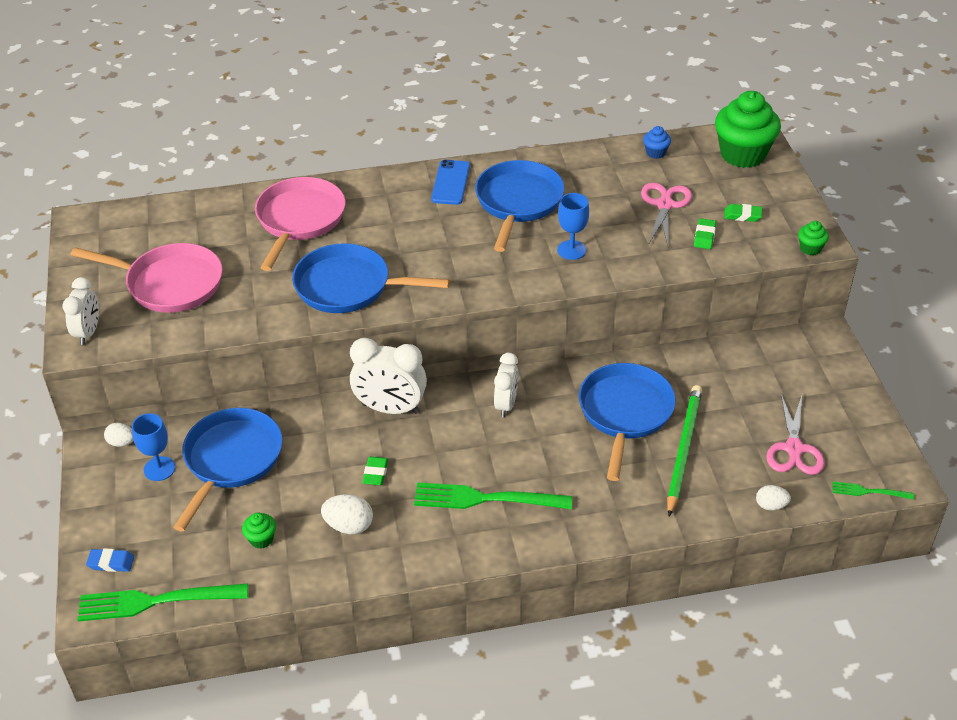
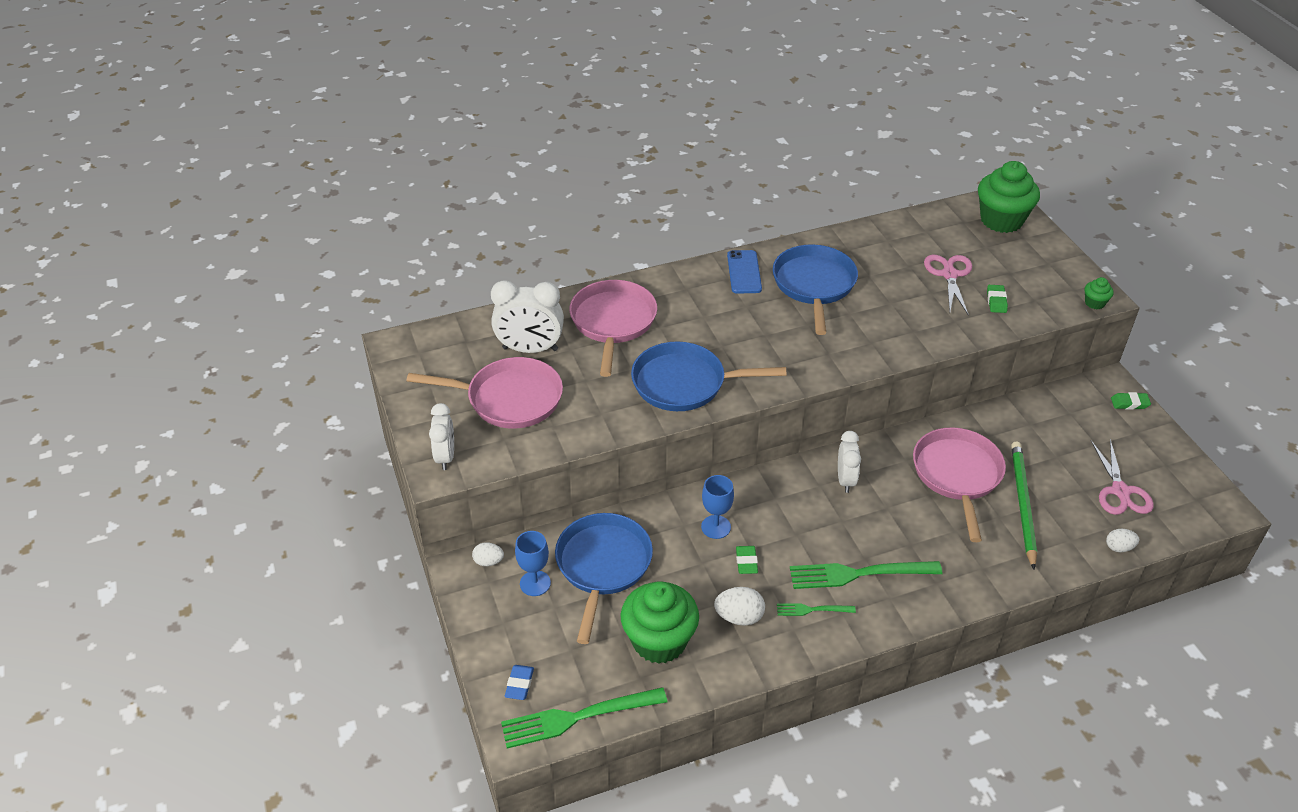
camera: 10 degrees left, 0 degrees up
blue eraser [86,549,134,572] -> blue eraser turned 75 degrees counterclockwise [505,665,534,700]
green cupcake [242,512,276,549] -> green cupcake [620,581,699,664], size x2.32
white clock [350,338,427,414] -> white clock moved to [491,280,564,353]
blue goblet [557,193,589,260] -> blue goblet moved to [701,475,734,539]
blue pan [579,363,676,481] -> pink pan [913,427,1006,542]
blue cupcake [643,126,671,159] -> none
green eraser [724,204,762,222] -> green eraser moved to [1111,392,1151,410]
green fork [832,481,914,500] -> green fork moved to [777,604,856,616]

